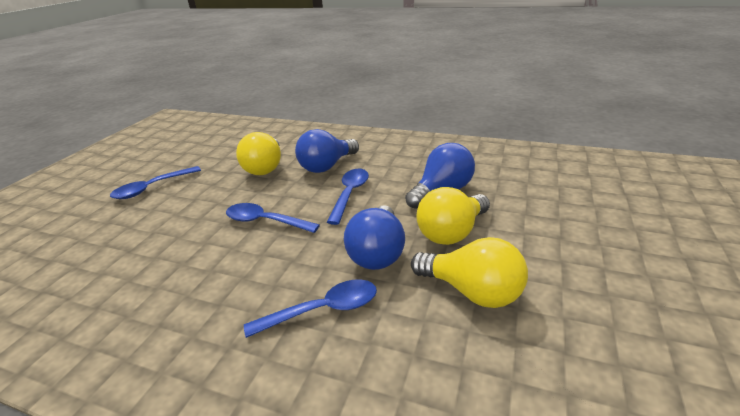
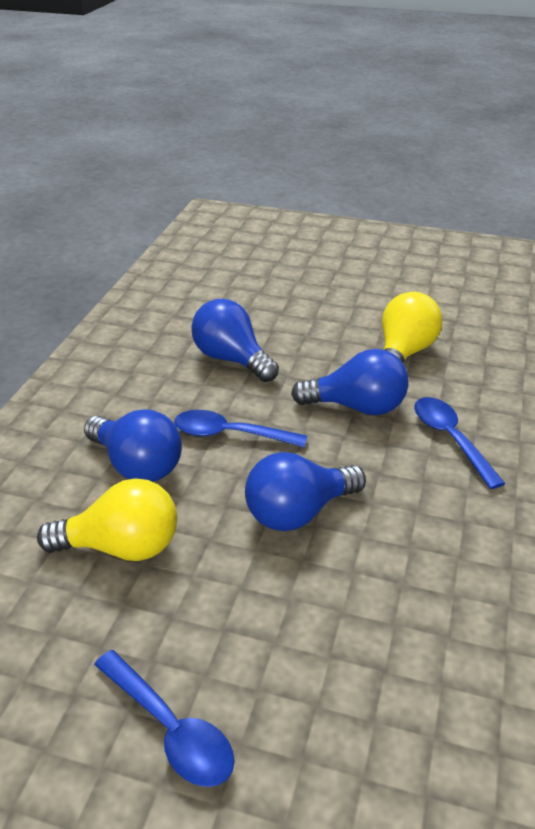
camera: 95 degrees left, 5 degrees up
blue spoon [226,203,320,233] -> blue light bulb [245,452,366,531]
yellow light bulb [416,187,490,245] -> none

